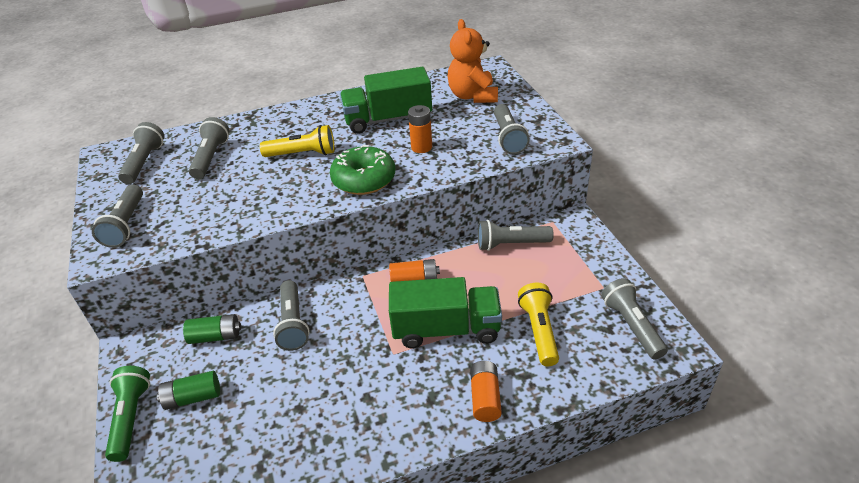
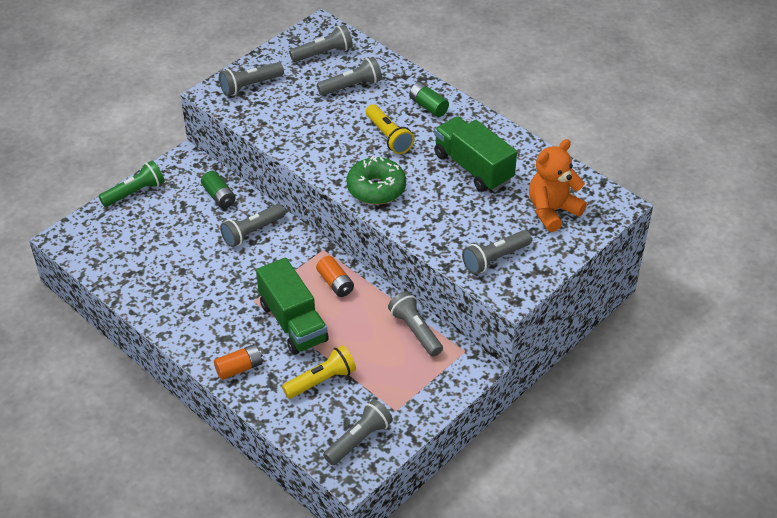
camera: 60 degrees right, 5 degrees up
green battery [157,371,220,410] -> green battery moved to [409,82,449,117]
orange battery [408,105,432,153] -> none

